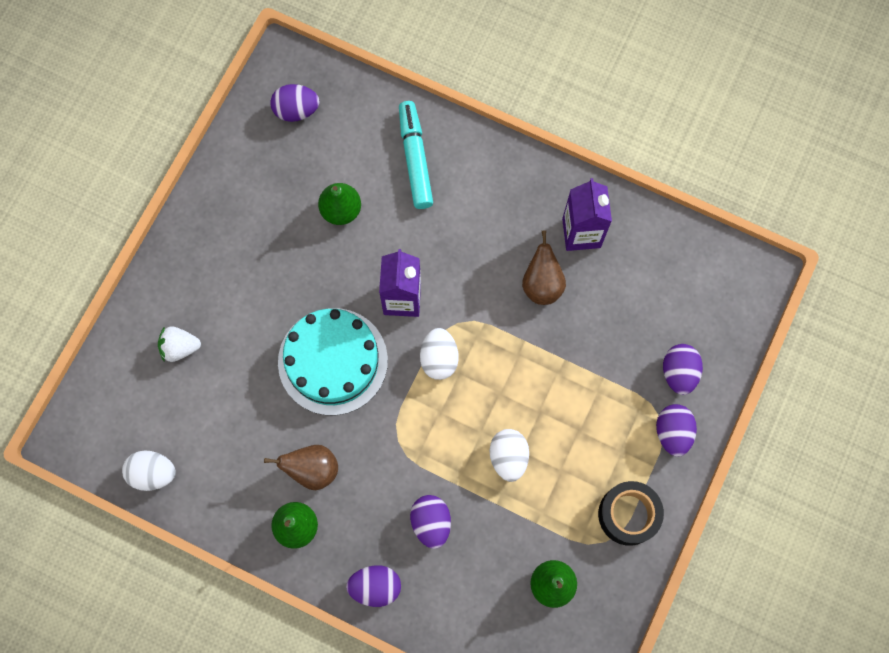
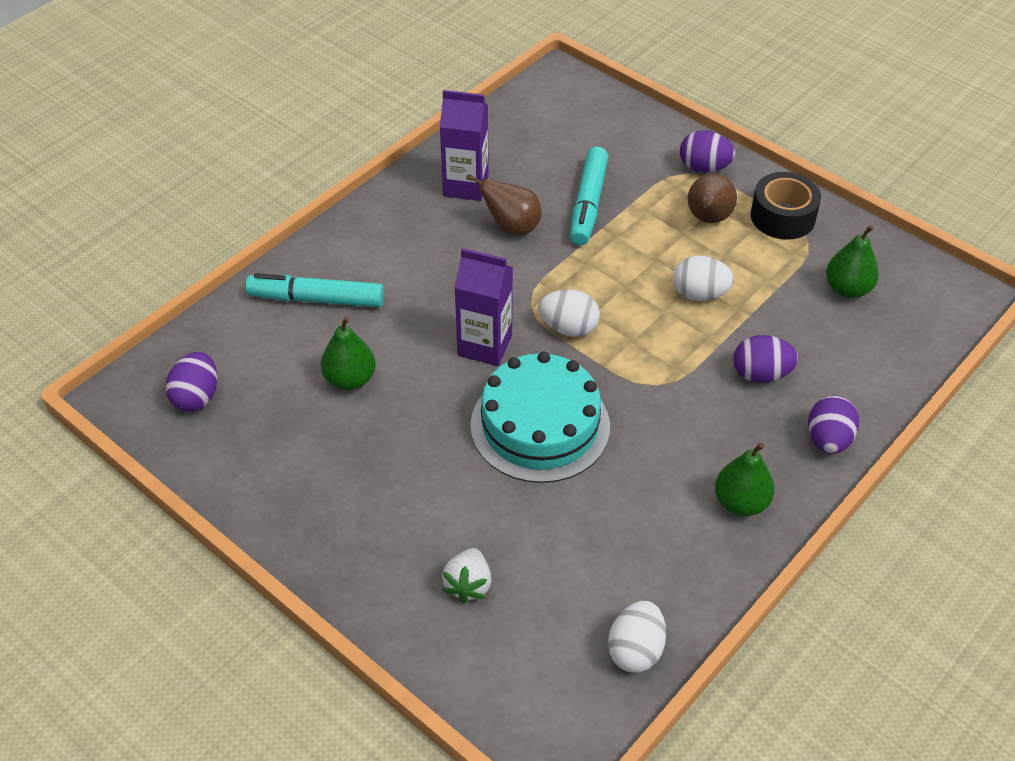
camera: 75 degrees left, 25 degrees down
brown pear [264,445,338,490] -> brown pear moved to [688,174,737,223]
purple egg [663,344,703,395] -> none
none -> turquoise marker [570,147,608,246]

